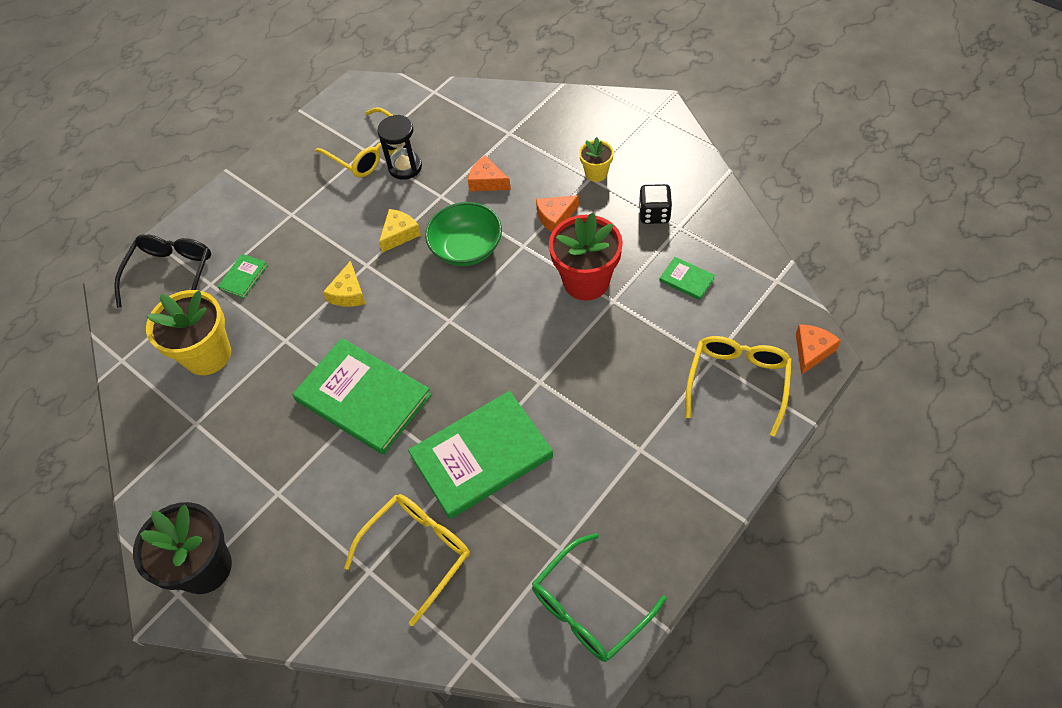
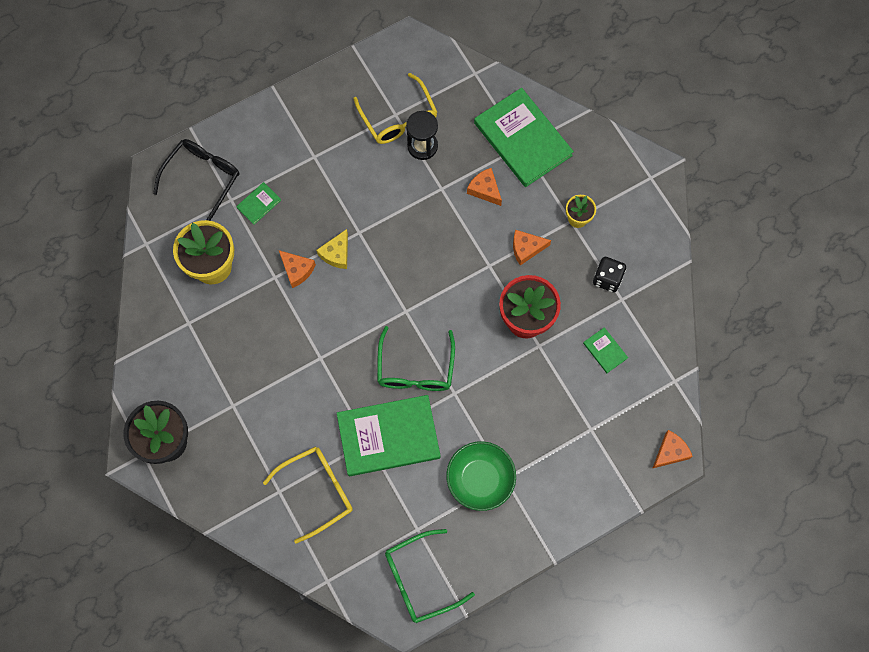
camera: 15 degrees right, 15 degrees up
green book [292,338,431,455] -> green book moved to [474,88,574,187]
yellow cheese [379,209,421,253] -> none
green bowl [425,202,502,266] -> green bowl moved to [446,441,516,511]
yellow glasses [685,336,792,437] -> none
none -> orange cheese [279,250,316,288]
none -> green glasses [377,326,455,391]

